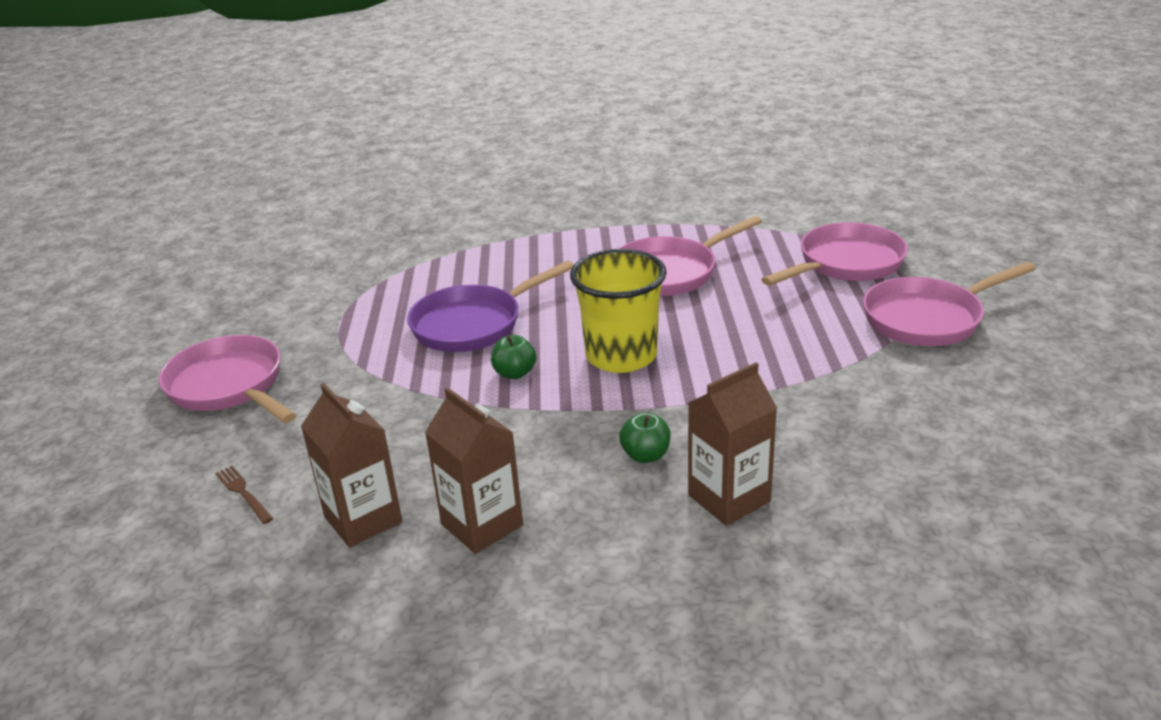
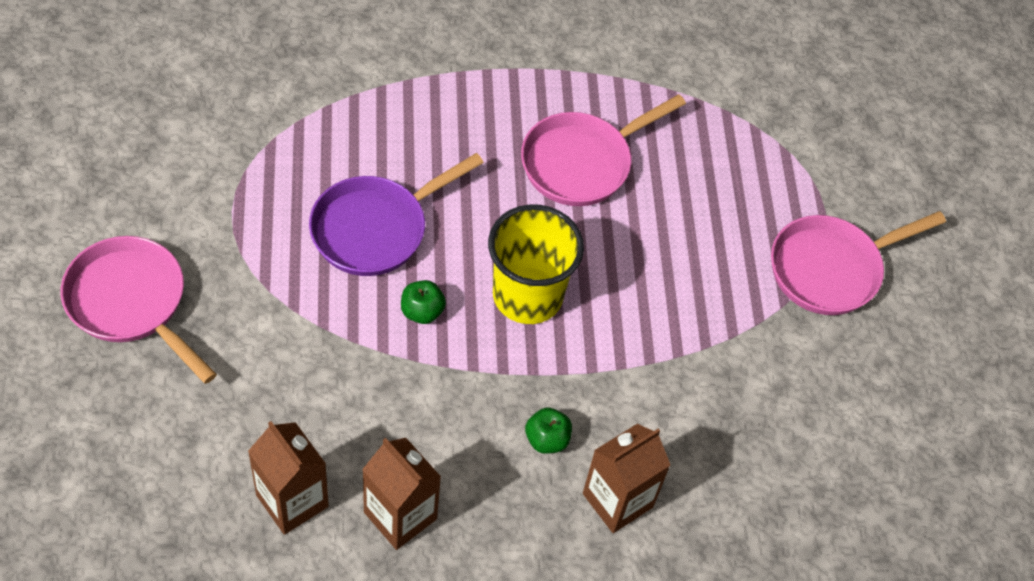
camera: 10 degrees left, 25 degrees up
brown fork [215,466,274,524] -> none
pink pan [761,222,908,286] -> none

